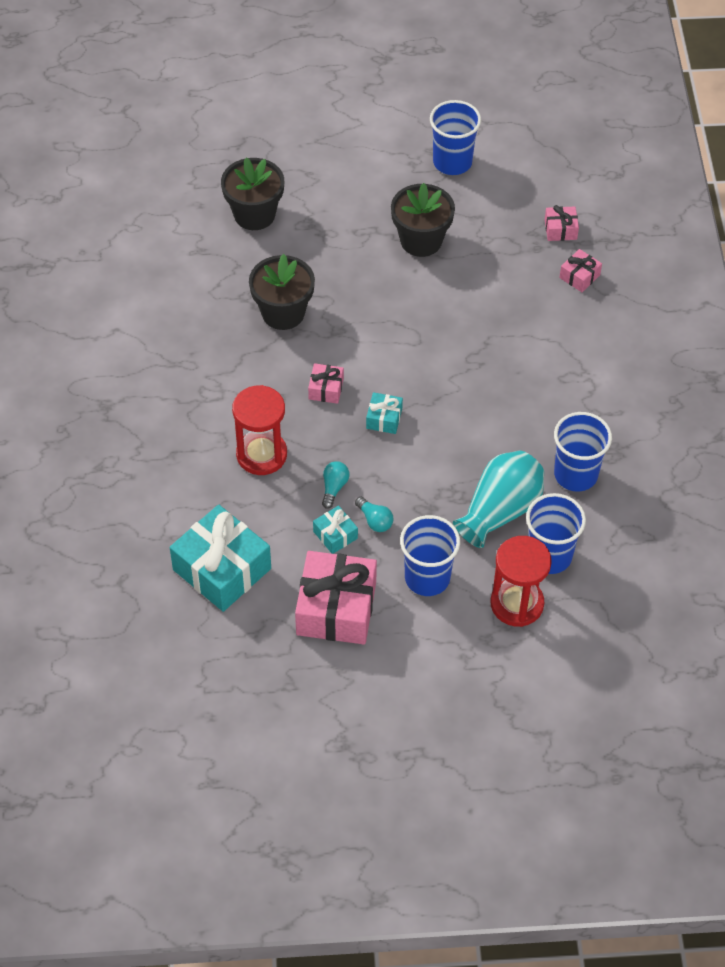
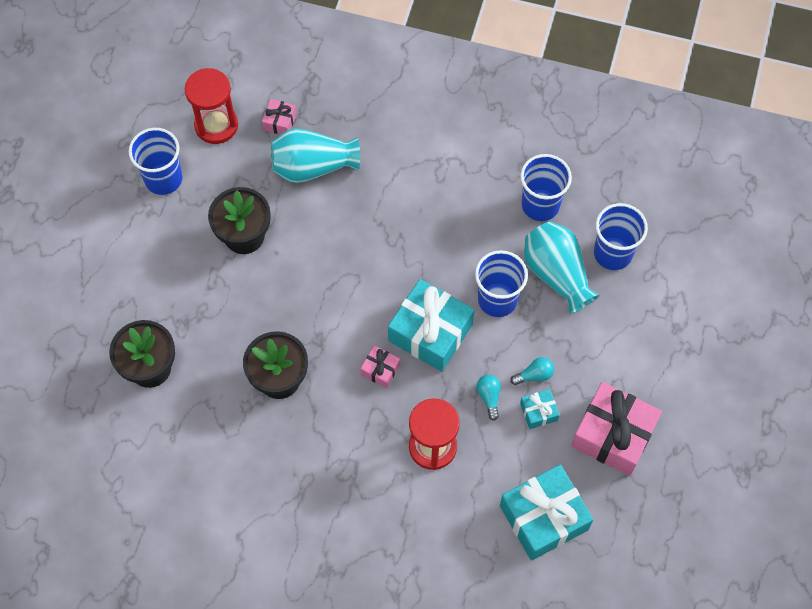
camera: 70 degrees left, 10 degrees up
turquoise light bulb [322,461,350,509] -> turquoise light bulb turned 45 degrees clockwise [477,375,501,421]
turquoise gift [366,392,403,434] -> turquoise gift [388,279,474,372], size x2.15
blue cup [400,515,460,596] -> blue cup moved to [475,250,528,317]
red hourglass [490,536,552,627] -> red hourglass moved to [185,68,238,144]
pink gift [559,249,602,292] -> none
none -> turquoise vase [271,128,360,183]

